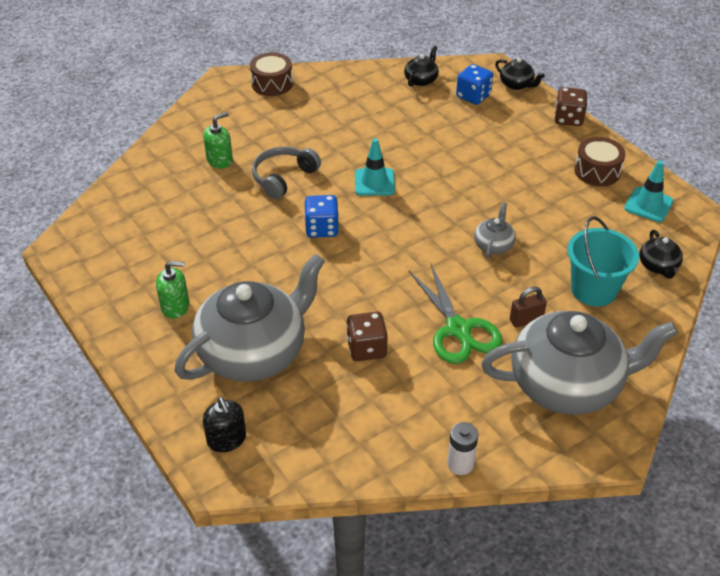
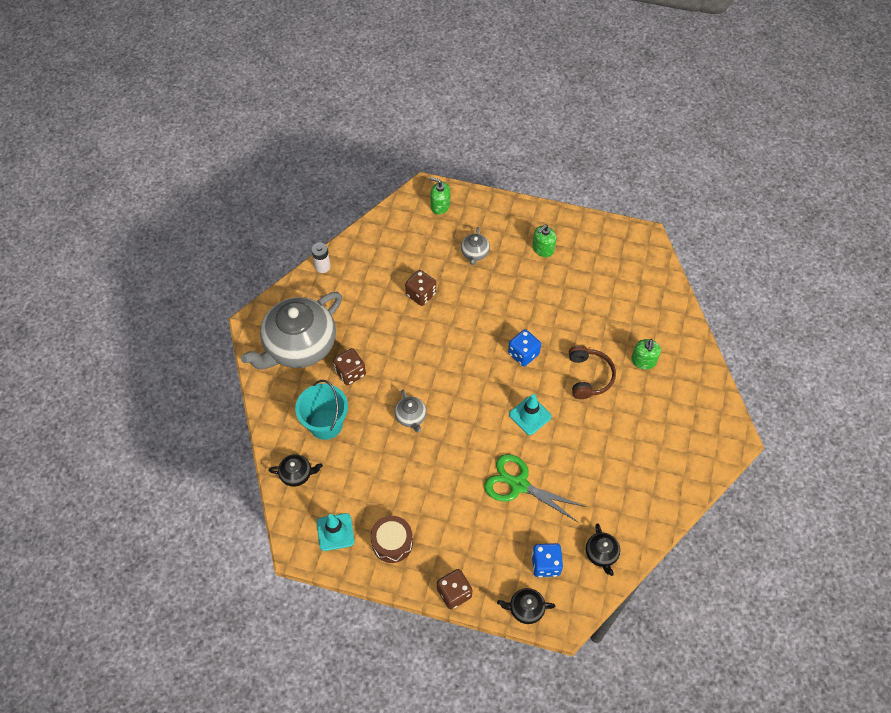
camera: 140 degrees right, 15 degrees up
grey teapot [175,254,325,382] -> grey teapot [461,227,490,265], size x0.41
black soap dispenser [203,397,246,452] -> green soap dispenser [429,177,450,214]
brown drum [250,52,293,96] -> none
grey headphones [252,147,321,199] -> brown headphones [569,345,616,399]
green scissors [409,264,503,364] -> green scissors moved to [484,454,586,523]
brown padlock [510,287,547,327] -> brown dice [333,348,366,385]
black teapot [639,230,683,279] -> black teapot turned 135 degrees clockwise [269,454,323,487]

